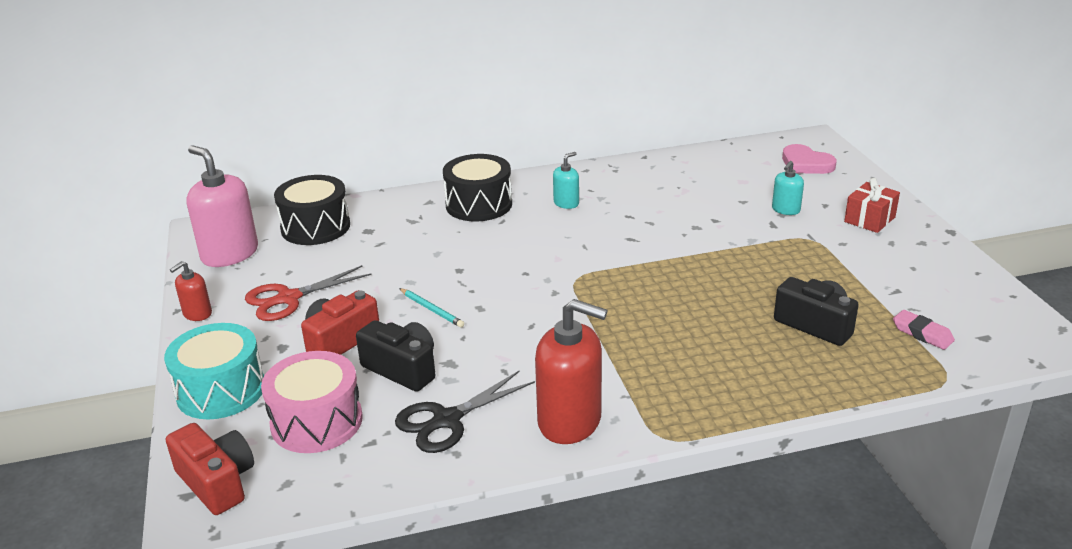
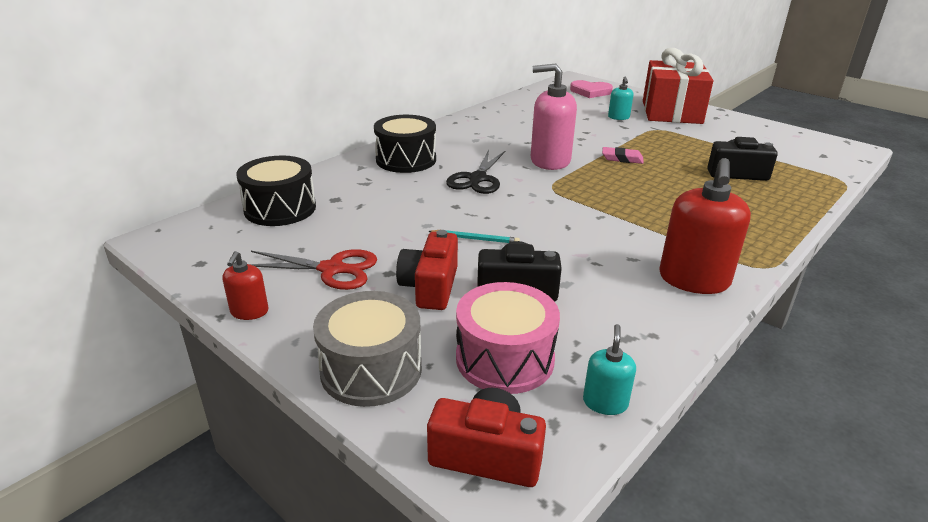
camera: 35 degrees left, 0 degrees up
turquoise drum [164,323,264,419] -> grey drum [313,291,422,407]
pink soap dispenser [186,145,258,267] -> pink soap dispenser moved to [531,64,577,170]
red scissors [245,265,371,321] -> red scissors turned 105 degrees counterclockwise [250,249,377,290]
black scissors [395,371,535,453] -> black scissors moved to [446,150,506,194]
red soap dispenser [535,299,608,444] -> red soap dispenser turned 120 degrees clockwise [659,158,751,294]
turquoise soap dispenser [553,152,579,209] -> turquoise soap dispenser moved to [583,324,636,415]
red gift [844,178,900,233] -> red gift [643,48,713,124], size x2.04
pink eraser [893,310,955,350] -> pink eraser moved to [602,147,643,164]

